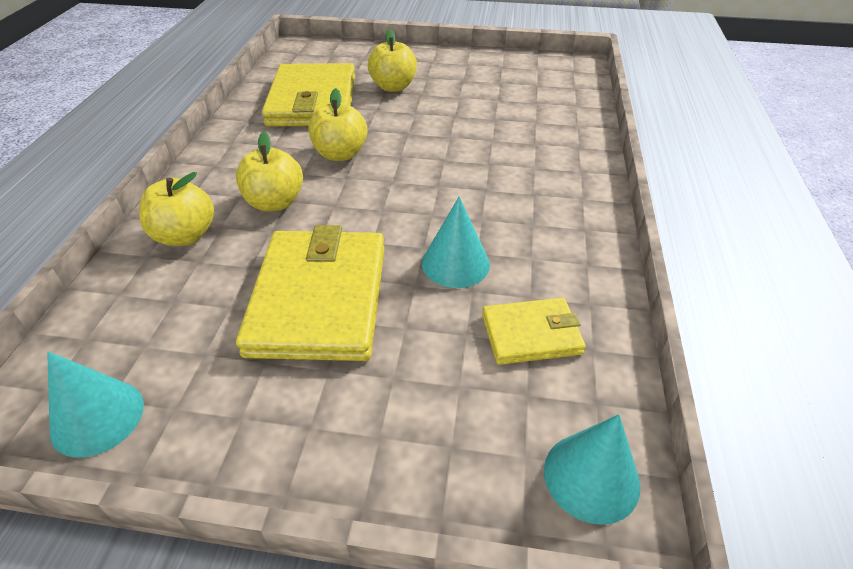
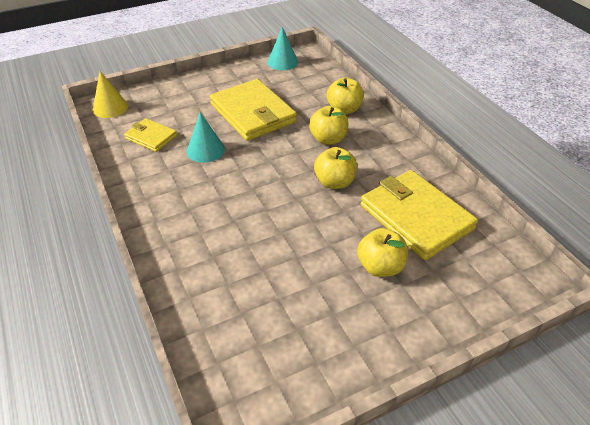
camera: 145 degrees right, 0 degrees up
yellow wallet [482,298,586,365] -> yellow wallet turned 75 degrees clockwise [124,118,177,152]
turquoise cone [544,414,640,525] -> yellow cone [93,71,128,118]

